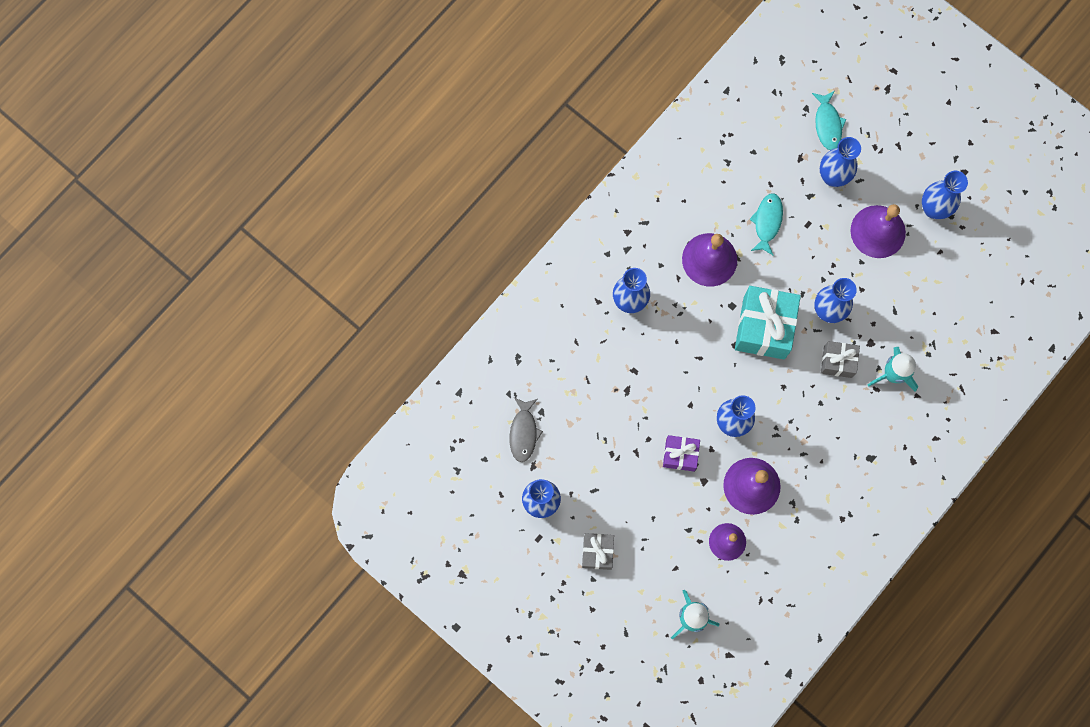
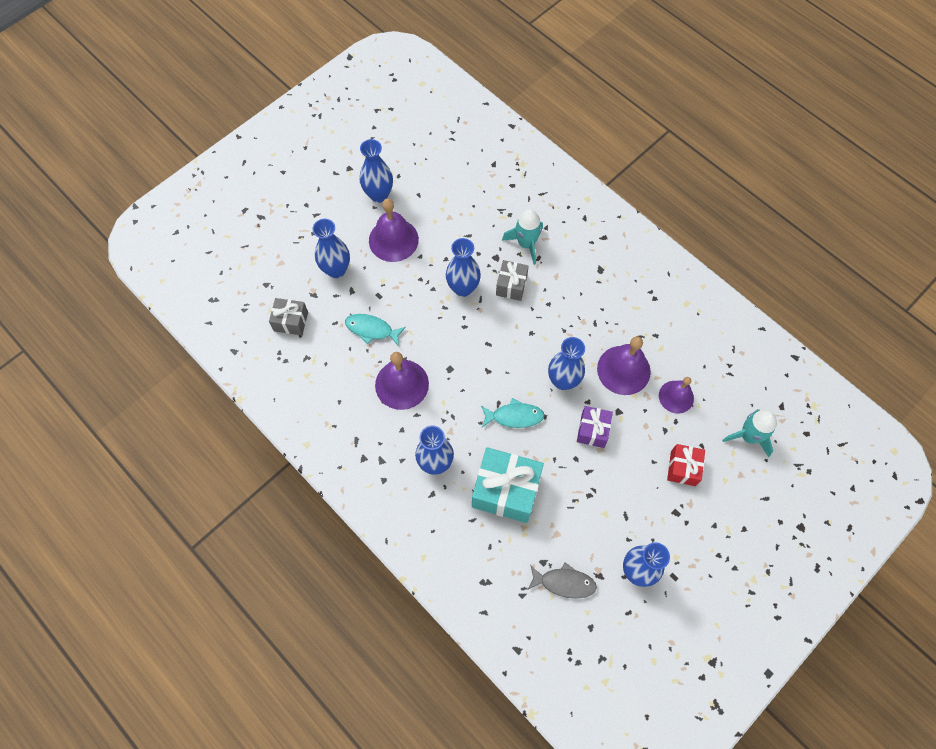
camera: 85 degrees left, 10 degrees down
grey gift [582,533,614,570] -> grey gift moved to [269,298,308,335]
turquoise gift [735,286,801,359] -> turquoise gift moved to [472,447,544,523]
turquoise fish [812,91,846,150] -> turquoise fish moved to [481,398,545,428]
none -> red gift [667,444,705,486]

